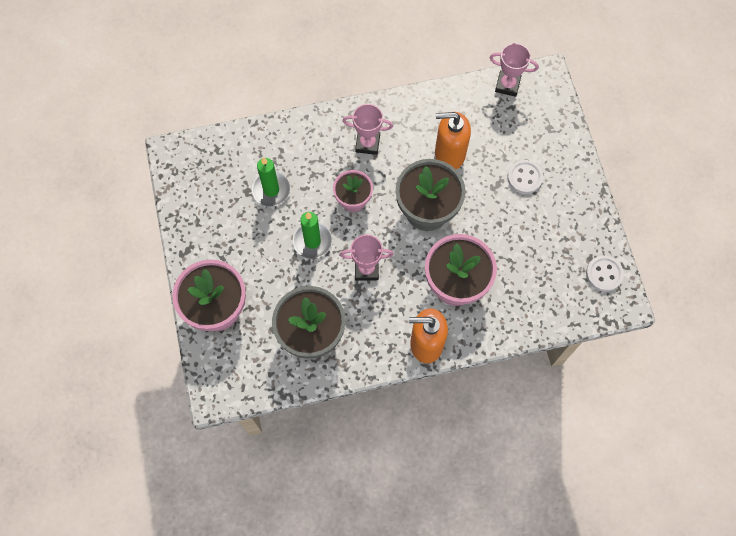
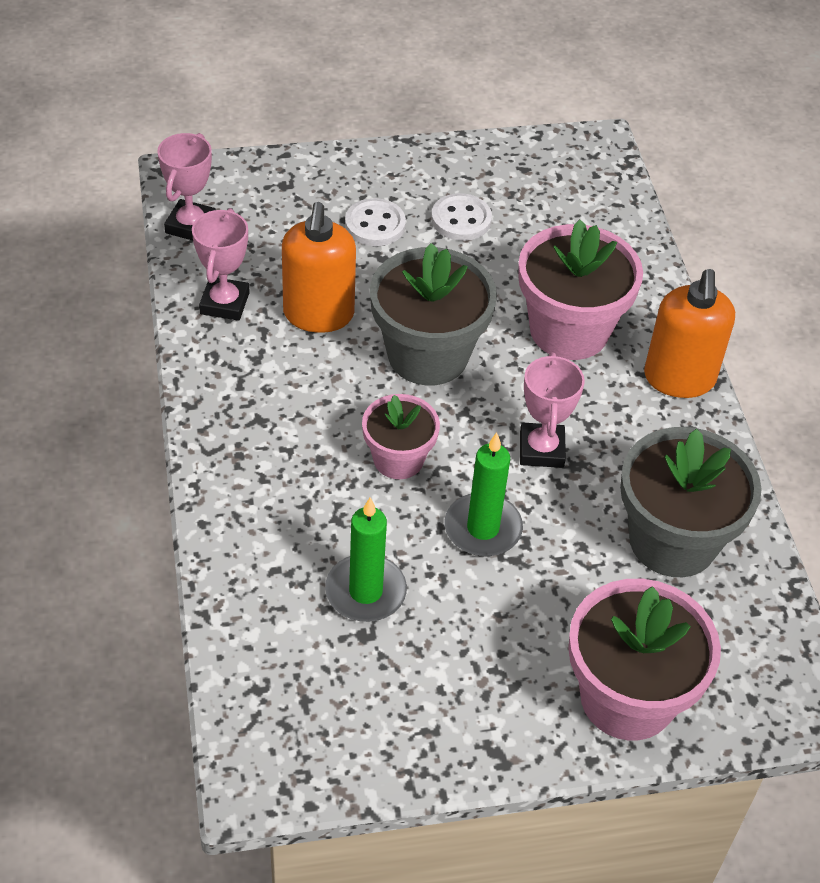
camera: 90 degrees left, 20 degrees down
pink trophy [342,104,393,155] -> pink trophy moved to [192,208,250,321]
white button [586,256,624,292] -> white button moved to [431,193,492,241]

